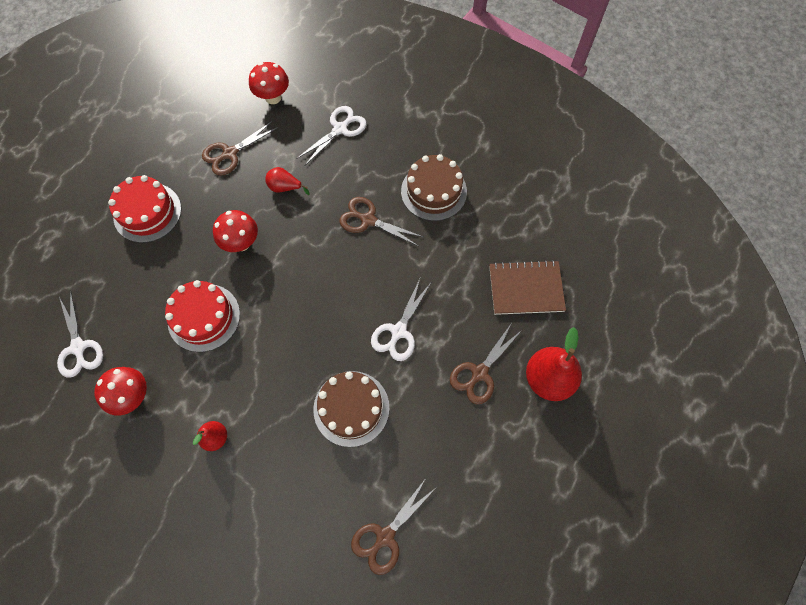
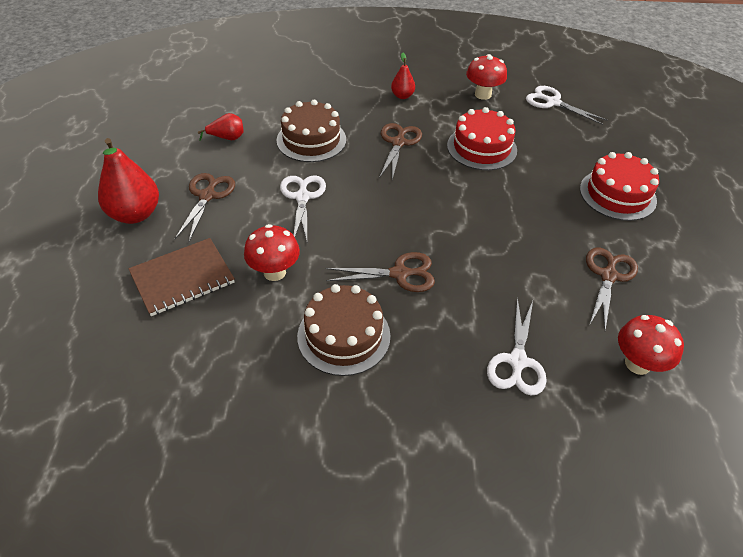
camera: 150 degrees right, 20 degrees down
red mushroom [213,210,258,252] -> red mushroom moved to [244,224,300,281]
red pear [265,167,309,195] -> red pear moved to [198,113,244,141]
brown scissors [351,478,436,575] -> brown scissors moved to [379,123,422,180]

